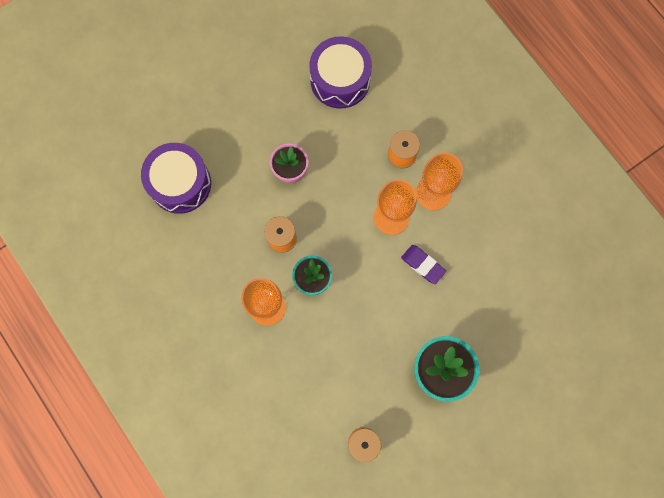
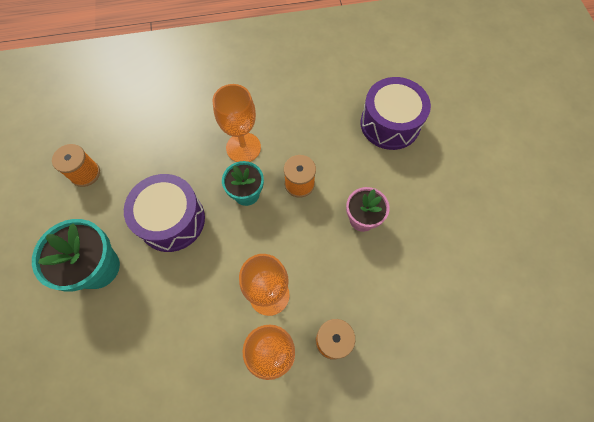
camera: 115 degrees right, 10 degrees down
purple drum [309,36,372,109] -> purple drum moved to [124,174,205,252]
purple eraser [401,245,446,284] -> none

